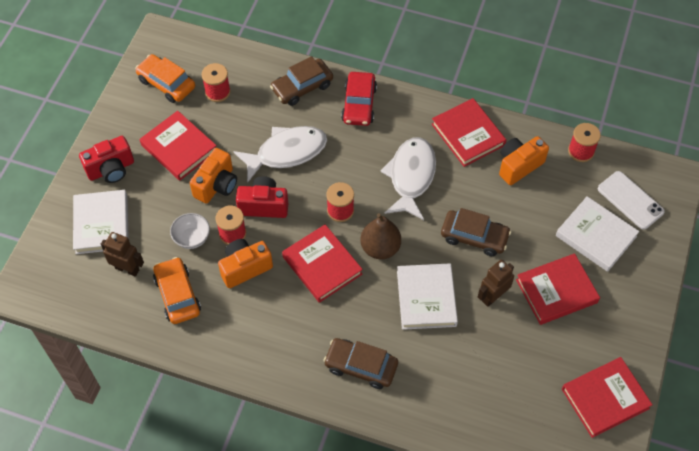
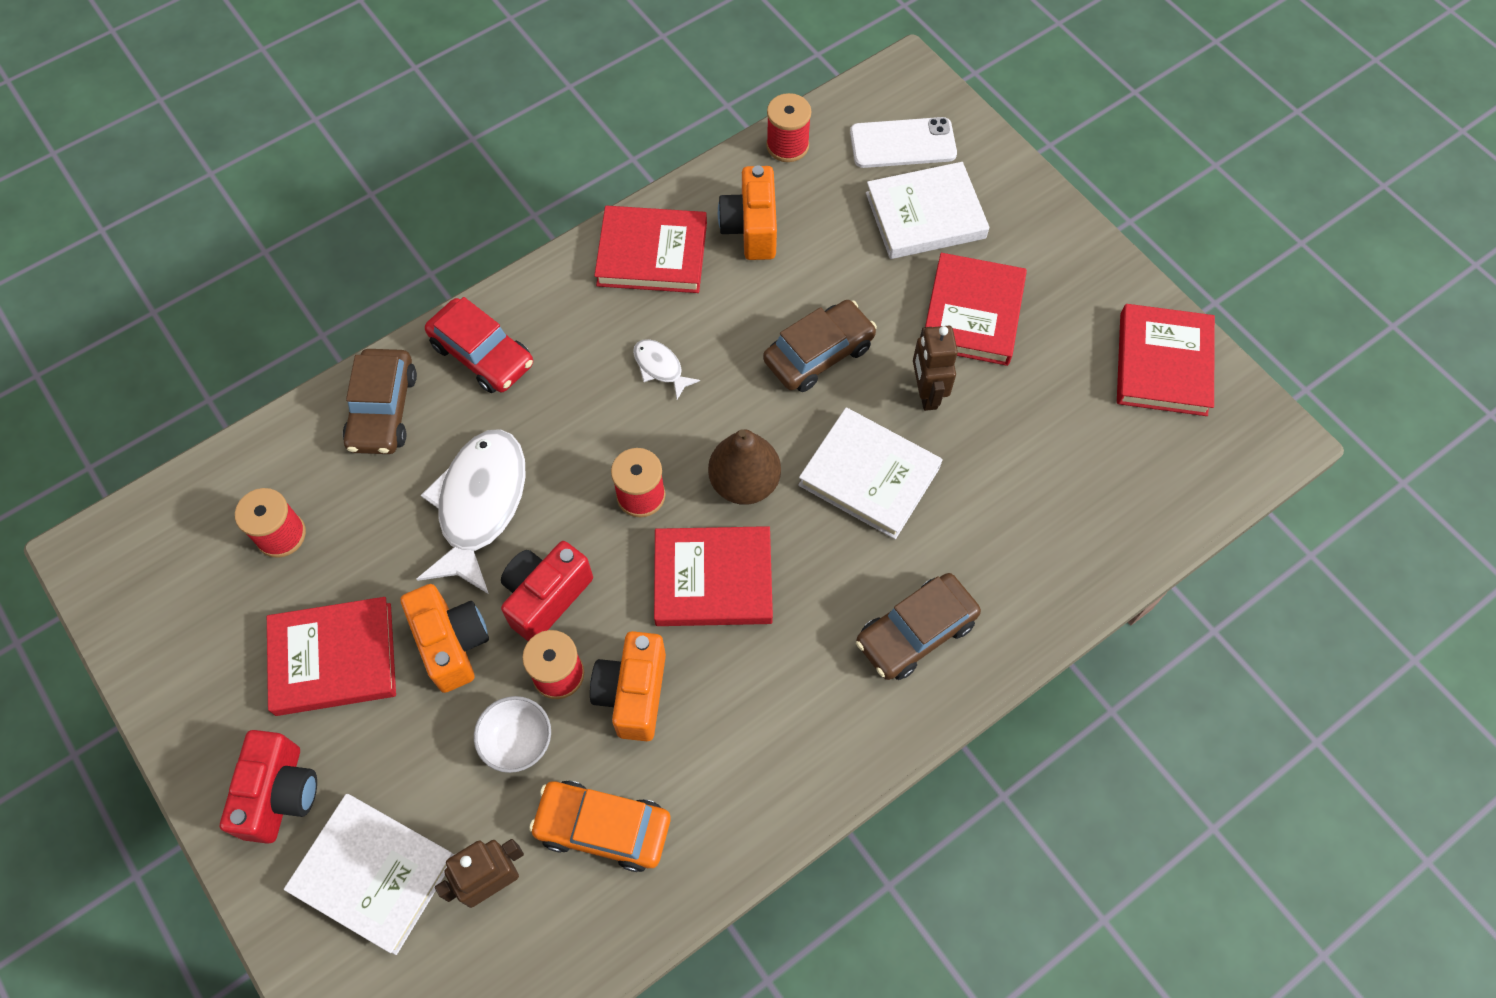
camera: 55 degrees left, 5 degrees up
orange car [135,54,195,103] -> none
white fish [380,137,436,220] -> white fish [633,339,700,400], size x0.46

